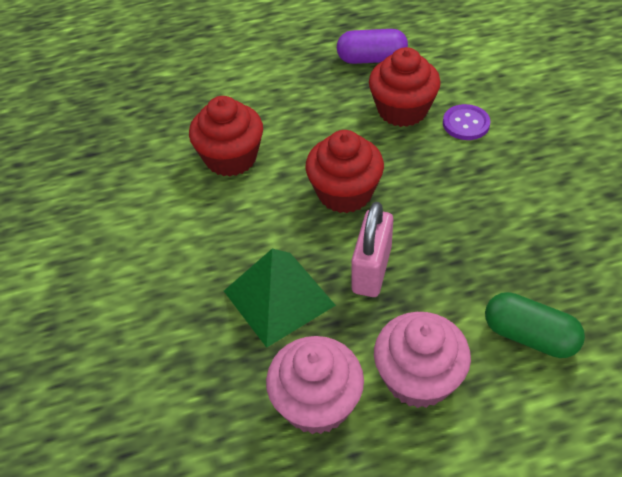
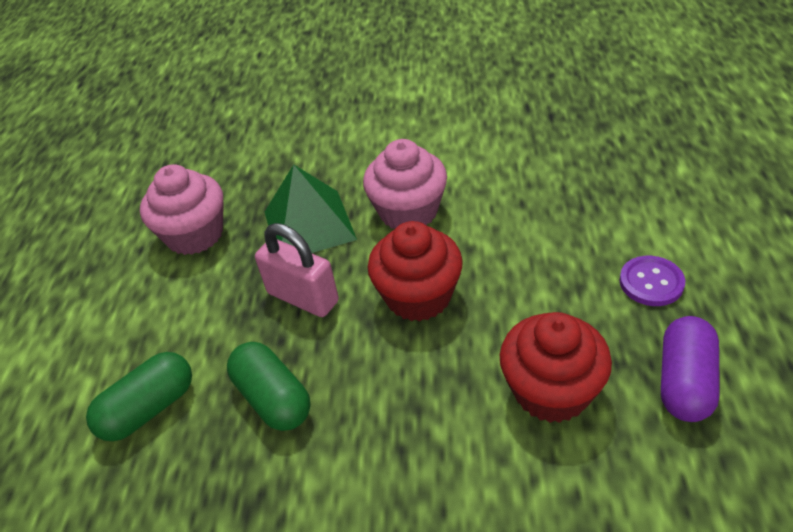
camera: 110 degrees right, 5 degrees down
red cupcake [189,96,263,177] -> none
pink cupcake [374,312,471,408] -> pink cupcake moved to [363,139,447,229]
purple button [443,104,490,140] -> purple button moved to [620,256,685,306]
none -> green capsule [227,342,311,431]

